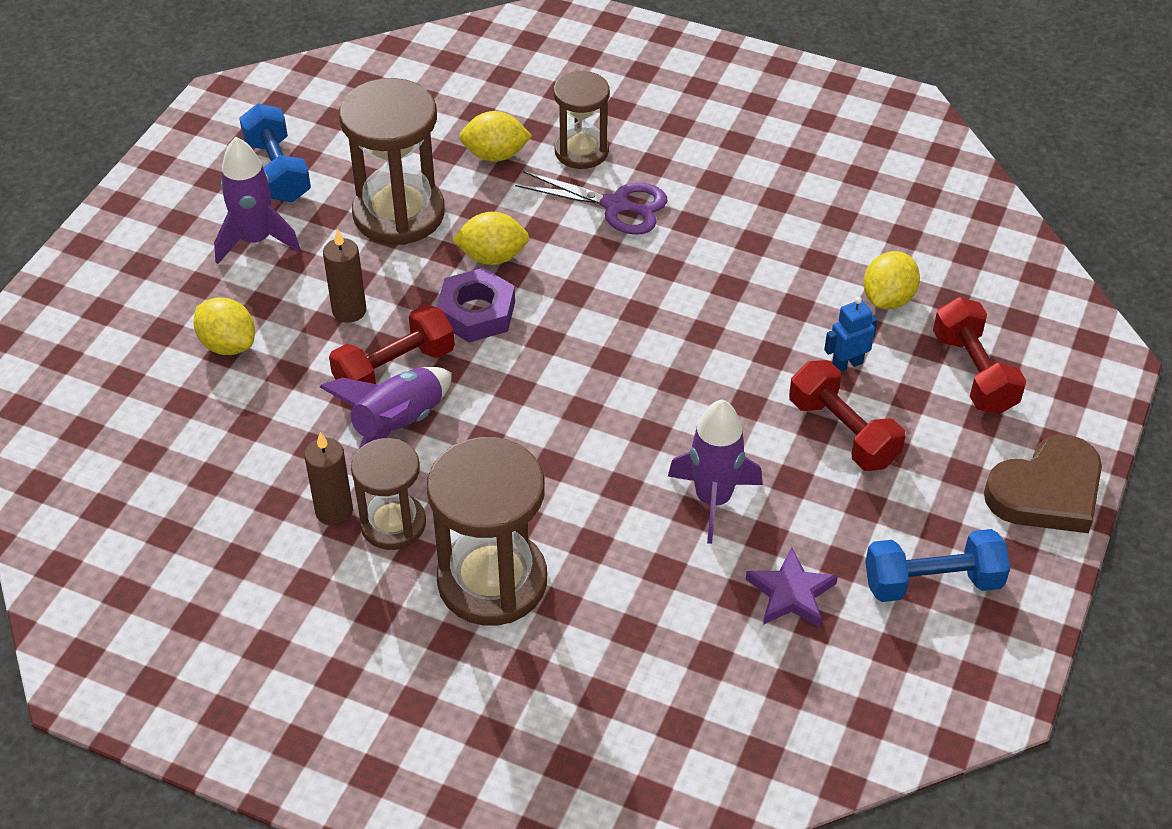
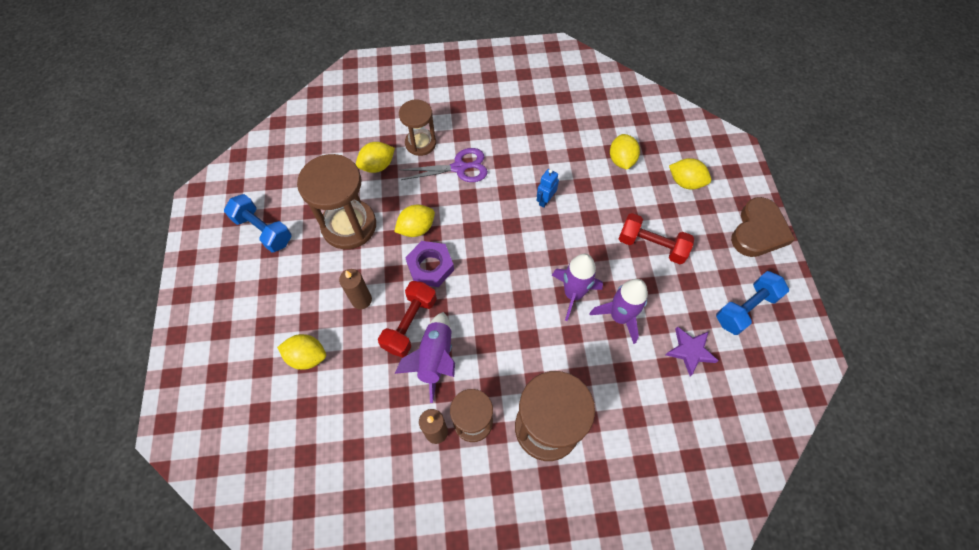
camera: 30 degrees left, 15 degrees up
purple rocket [214,137,301,264] -> purple rocket moved to [552,254,603,321]
blue robot [824,297,878,372] -> blue robot moved to [536,169,559,208]
red dumbbell [933,297,1026,414] -> yellow lemon [669,158,711,190]

